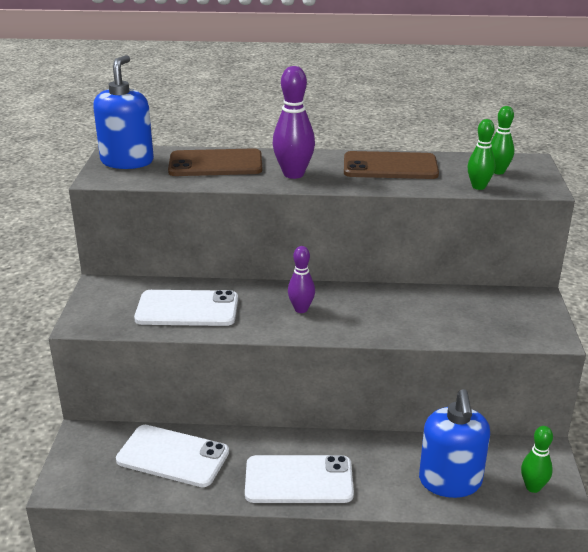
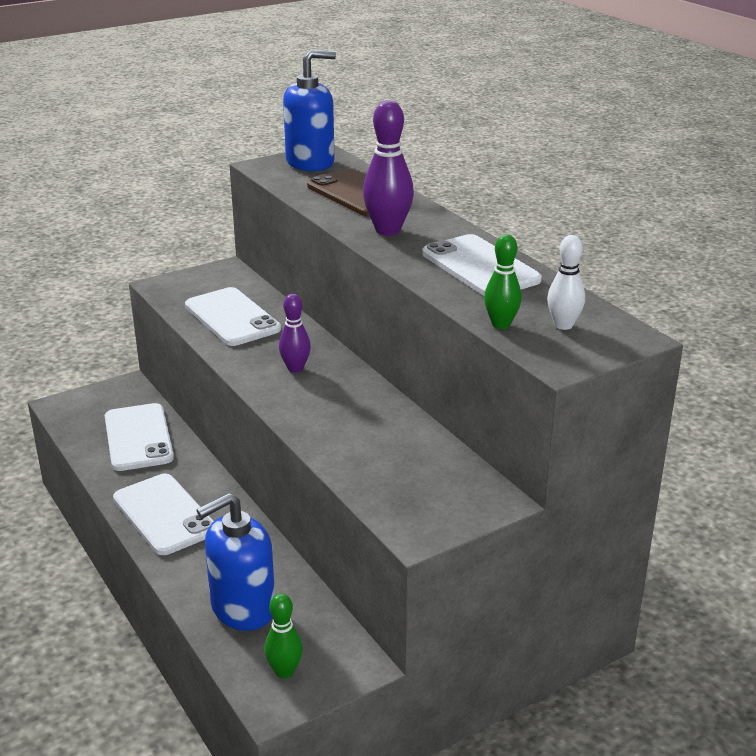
camera: 55 degrees right, 0 degrees up
brown phone [344,151,439,179] -> white phone [422,234,542,296]
green bowling pin [491,106,514,175] -> white bowling pin [547,235,585,330]

